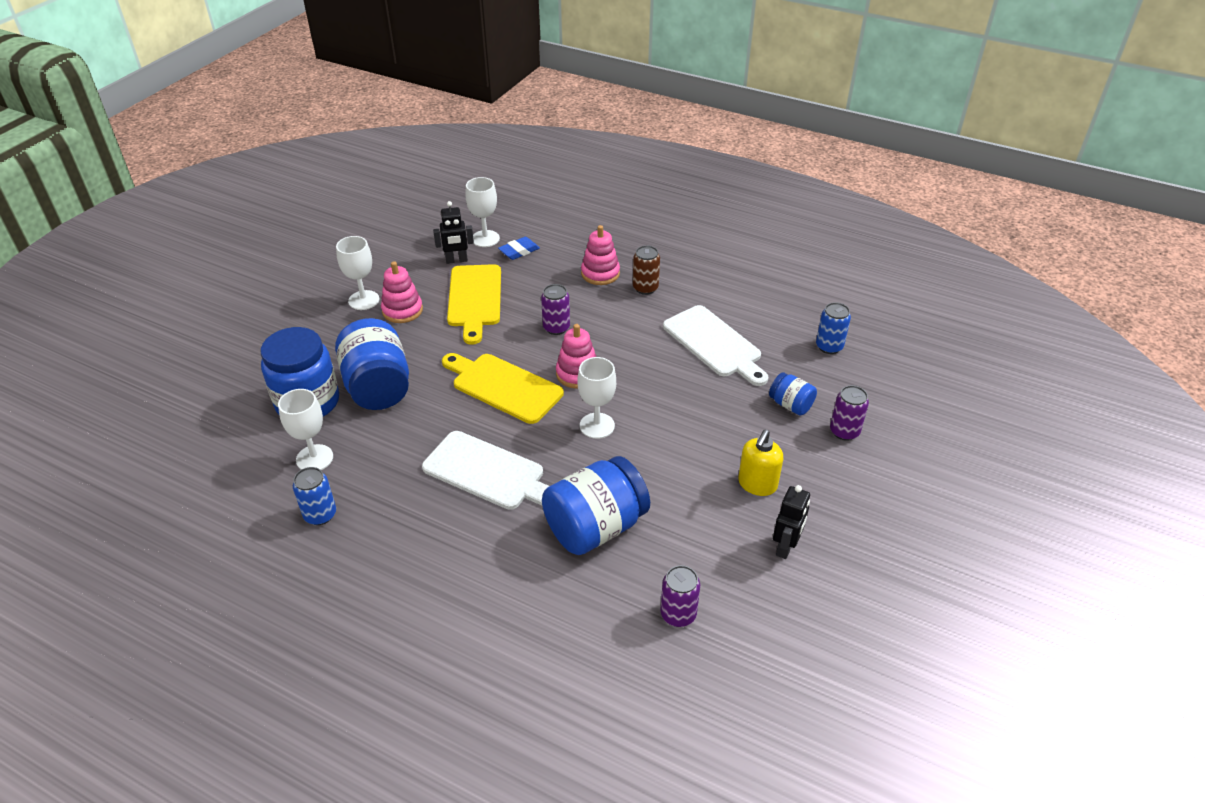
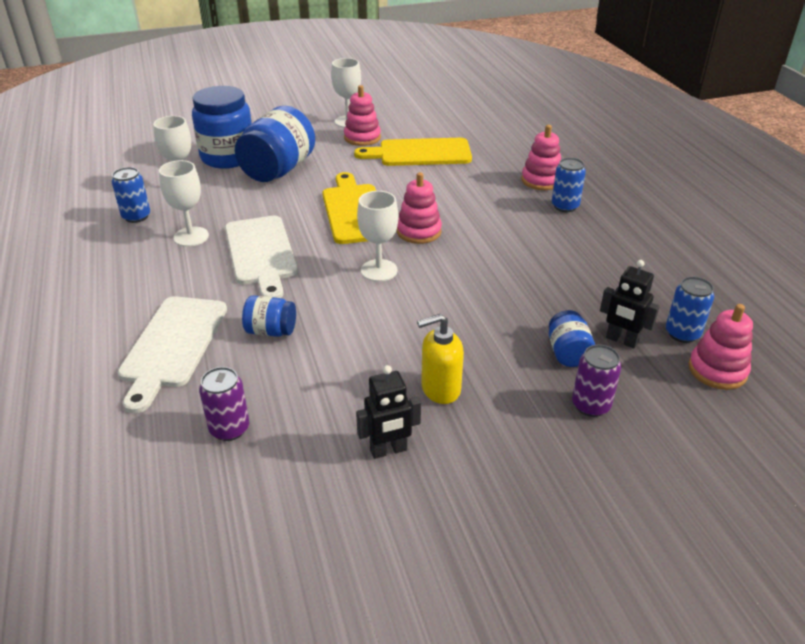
camera: 45 degrees right, 5 degrees down
black robot [433,201,474,264] -> black robot moved to [600,260,660,349]
yellow cutting board [447,264,501,345] -> yellow cutting board turned 45 degrees clockwise [354,138,472,166]
white goblet [465,177,500,247] -> white goblet moved to [159,160,209,247]
blue eraser [498,237,540,260] -> none
purple can [541,284,570,335] -> none
blue jar [542,456,650,555] -> blue jar [242,295,296,337], size x0.50
brown can [633,245,660,295] -> blue can [552,158,586,212]
white cutting board [663,305,768,386] -> white cutting board moved to [118,296,227,413]
none -> pink stacking toy [688,304,753,390]

